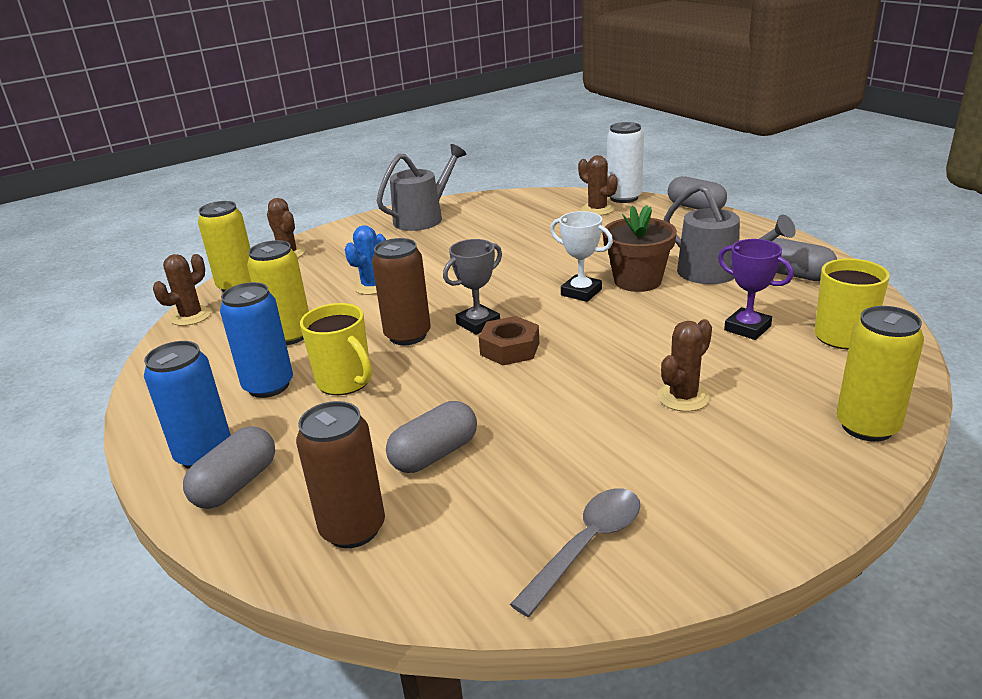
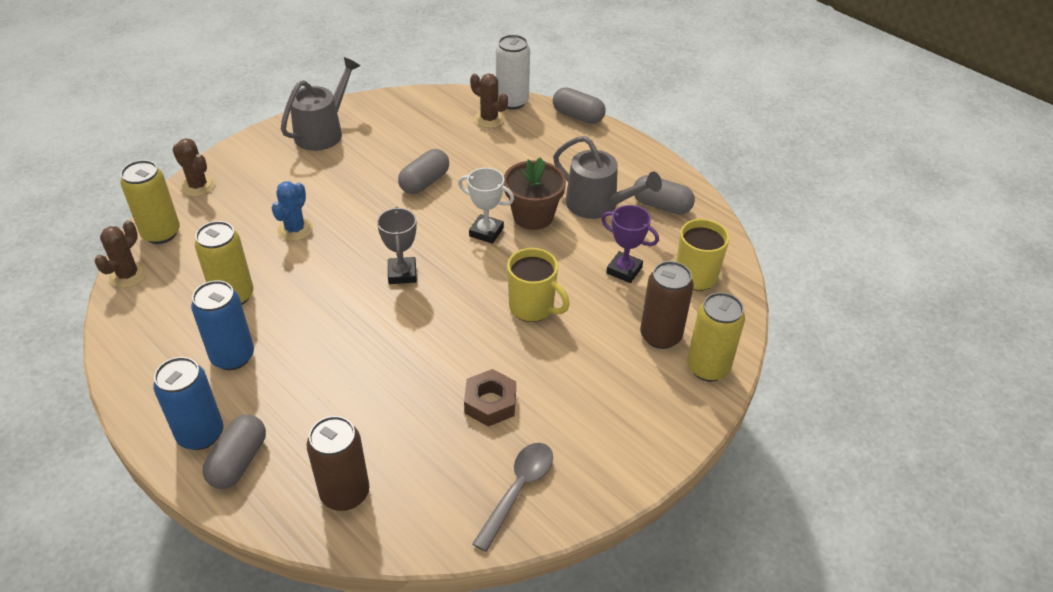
camera: 15 degrees left, 15 degrees up
yellow mug [300,303,372,395] -> yellow mug moved to [507,248,570,322]
brown can [372,238,431,345] -> brown can moved to [640,261,694,349]
grey capsule [386,401,477,473] -> grey capsule moved to [398,149,449,194]
grey trophy [443,239,502,335] -> grey trophy turned 45 degrees counterclockwise [377,207,417,284]
brown nut [479,316,539,365] -> brown nut moved to [464,369,516,427]
brown cactus [658,319,712,412] -> none

